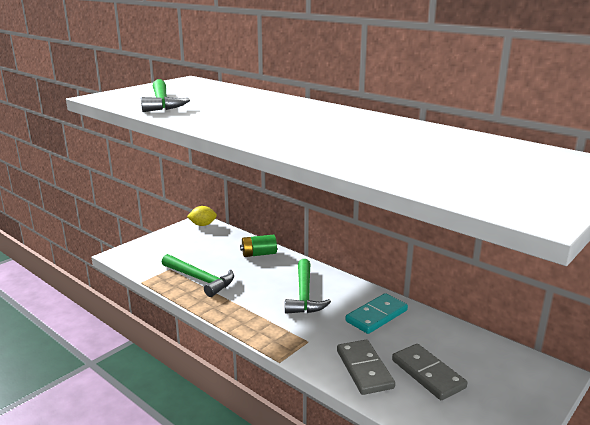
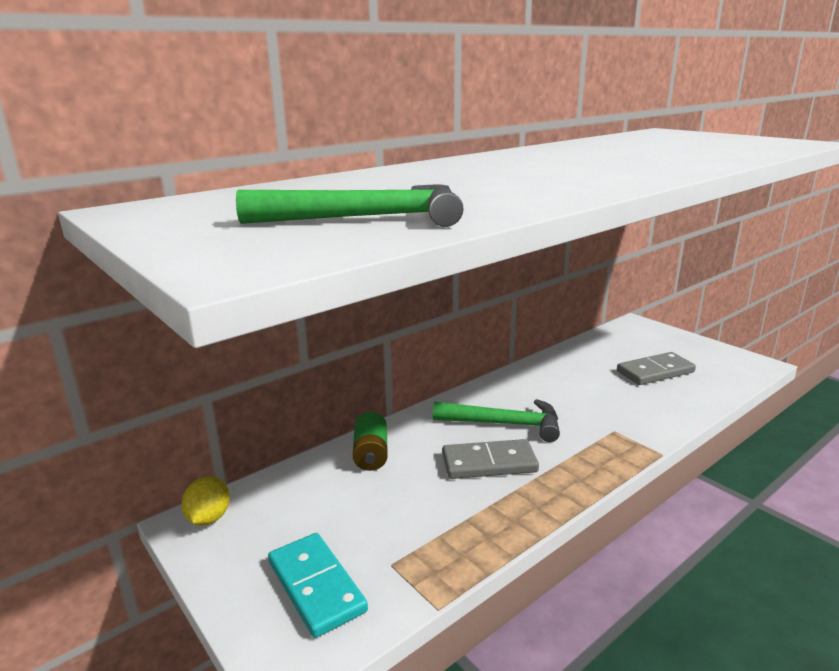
camera: 80 degrees left, 0 degrees up
green hammer [162,254,234,297] -> none
grey domino [337,340,395,395] -> grey domino moved to [442,439,539,479]
turquoise domino [345,293,408,334] -> turquoise domino moved to [268,533,368,638]

